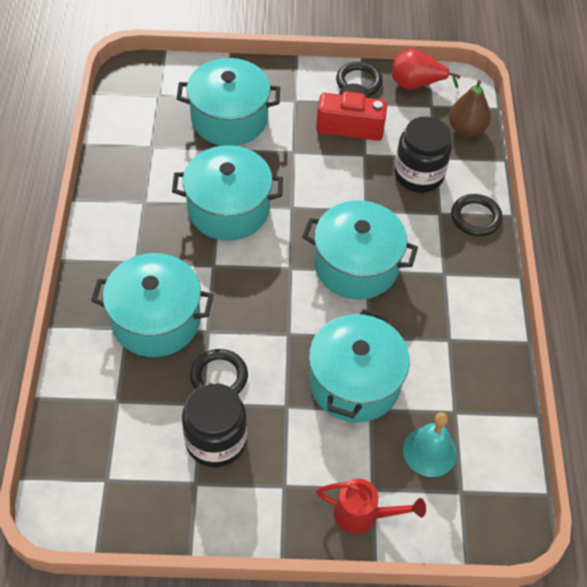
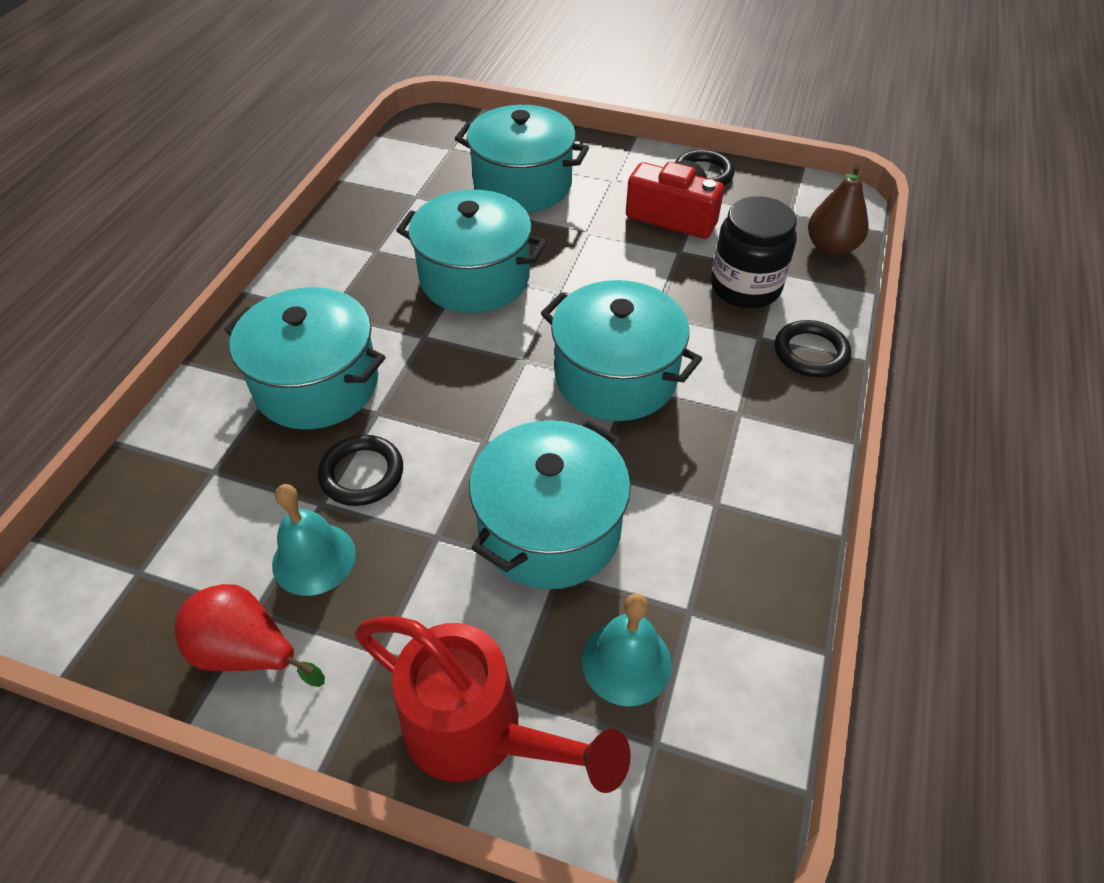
camera: 20 degrees right, 5 degrees down
black jar [182,383,247,468] -> turquoise bell [272,484,356,596]
red watering can [316,478,426,534] -> red watering can [355,616,631,793], size x1.62
red pear [392,48,460,90] -> red pear moved to [175,584,325,687]

